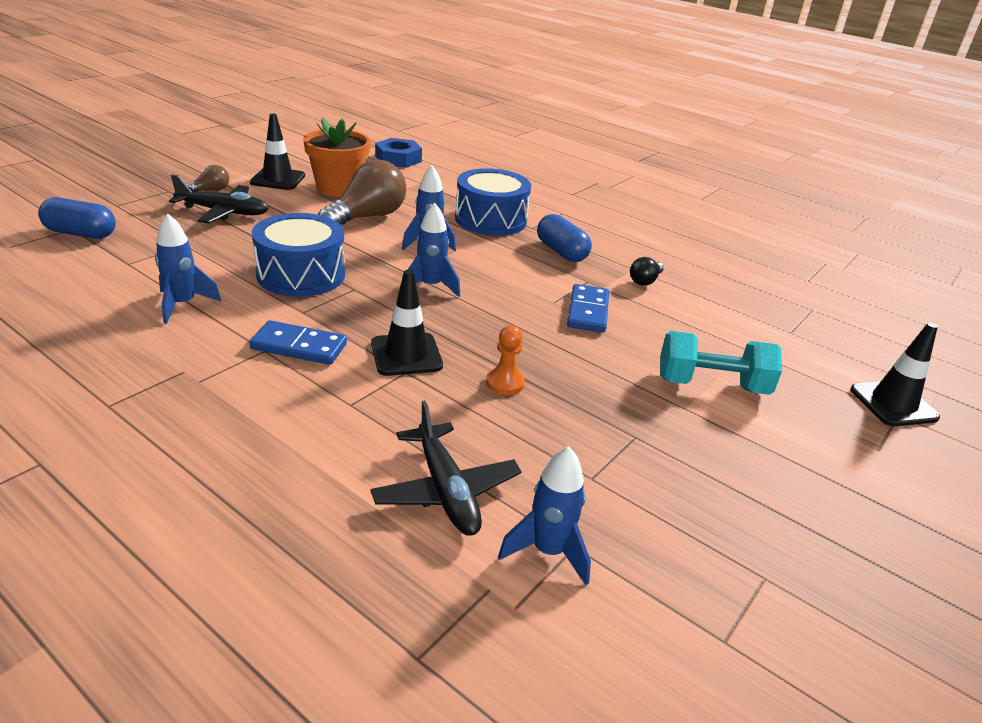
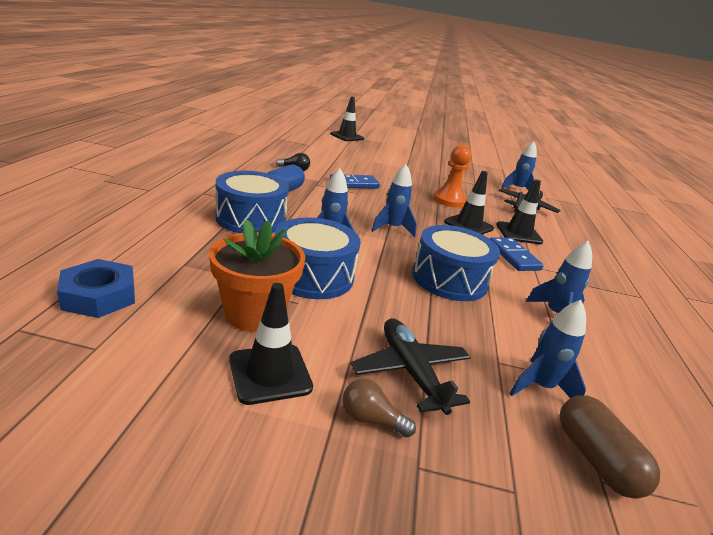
camera: 120 degrees left, 5 degrees down
blue capsule [38,197,116,239] -> brown capsule [559,396,660,499]
brown light bulb [318,160,407,225] -> blue drum [275,218,361,299]
orange pawn [486,325,525,395] -> orange pawn [433,145,472,208], size x1.62
turquoise dumbbell [660,331,782,395] -> none
none -> black traffic cone [496,179,543,244]
none -> blue rocket [509,300,586,398]

